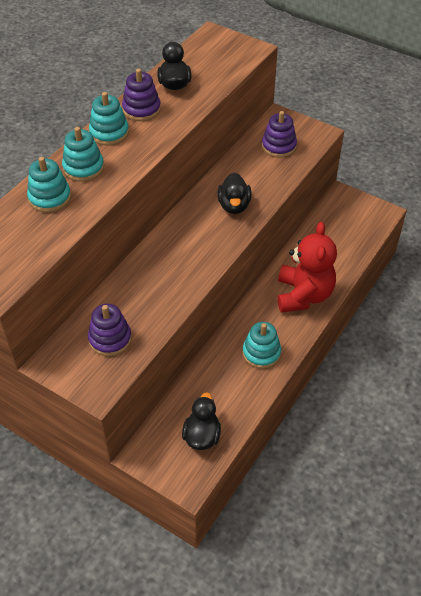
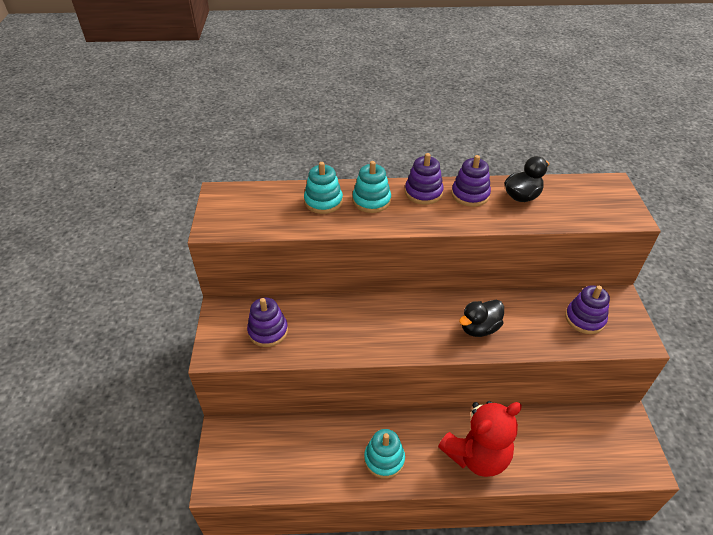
camera: 55 degrees right, 5 degrees down
turquoise stacking toy [89,92,129,146] -> purple stacking toy [405,153,444,205]
black duck [182,392,221,450] -> none

